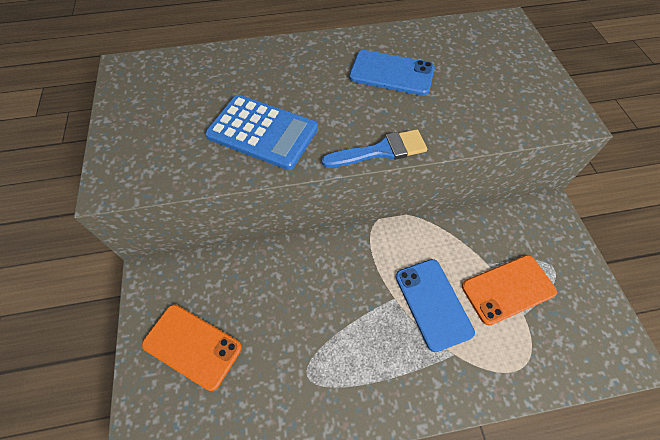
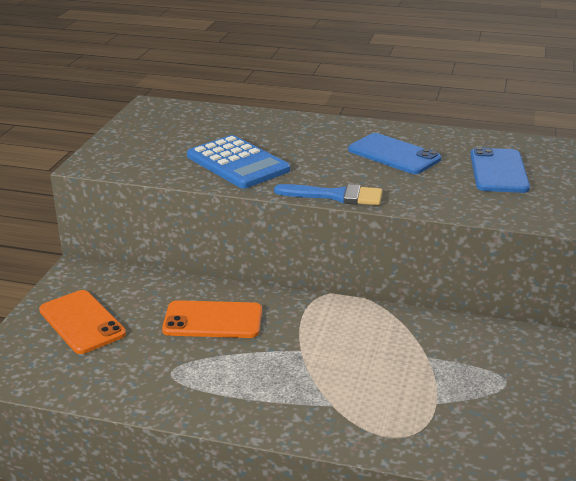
camera: 25 degrees right, 30 degrees down
blue phone [396,259,475,352] -> blue phone moved to [470,147,530,193]
orange phone [462,255,557,326] -> orange phone moved to [162,300,262,338]

